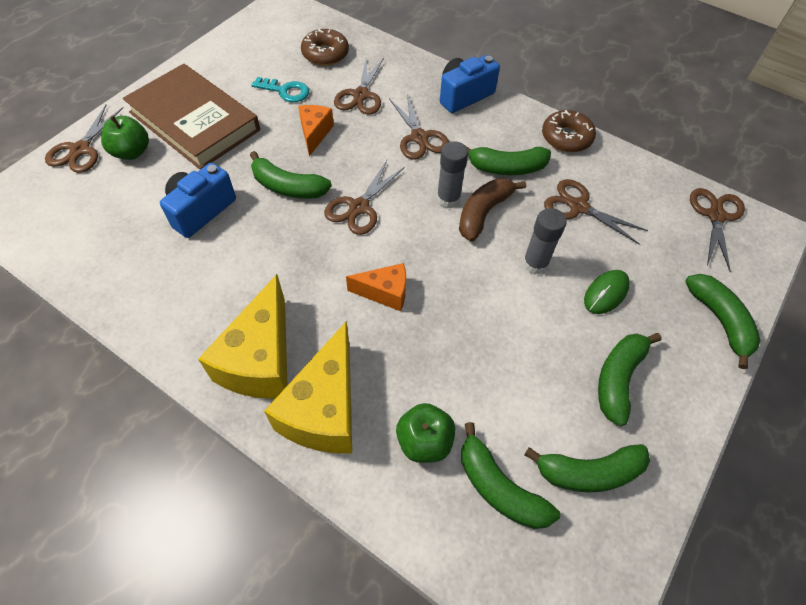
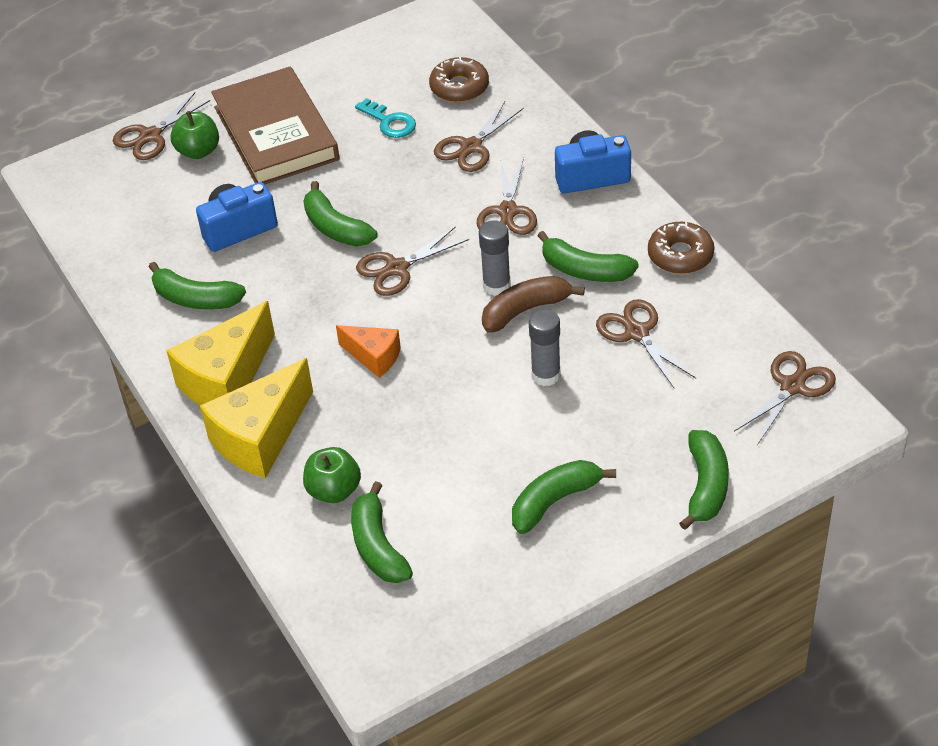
camera: 30 degrees right, 10 degrees down
orange cheese [298,105,334,156] -> none
green banana [524,444,650,492] -> green banana moved to [149,262,246,310]
green mouse [584,270,630,314] -> none

